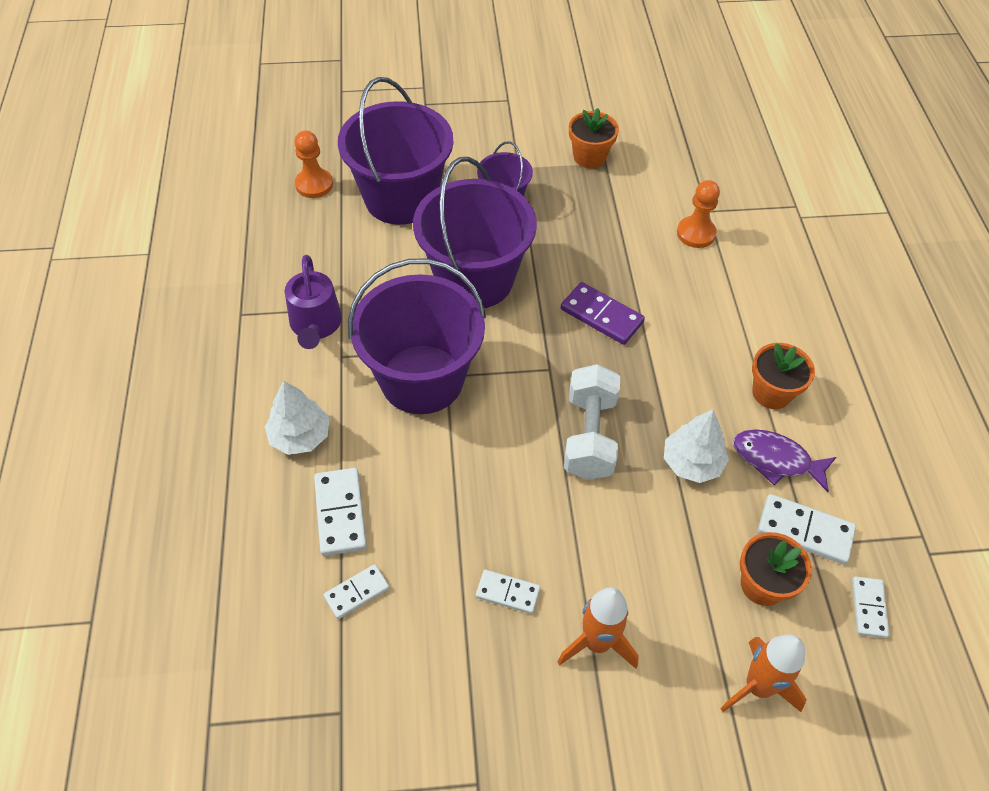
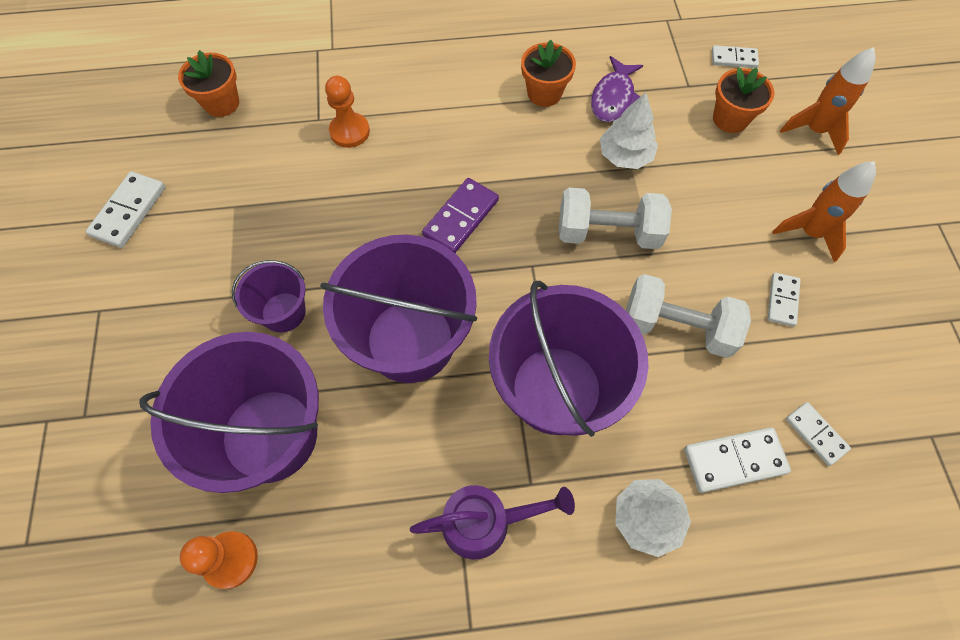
camera: 90 degrees left, 10 degrees up
orange flower pot [569,108,619,168] -> orange flower pot moved to [178,50,239,117]
white domino [758,494,856,565] -> white domino moved to [86,171,165,248]
none -> white dumbbell [626,274,751,358]

